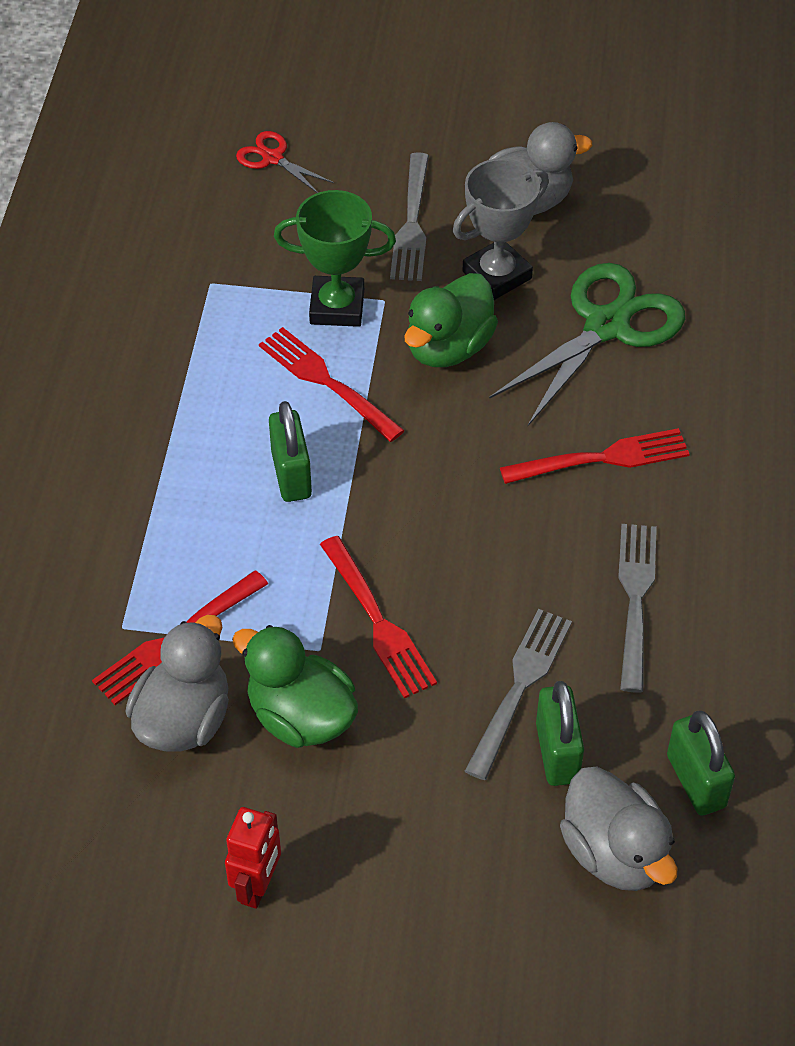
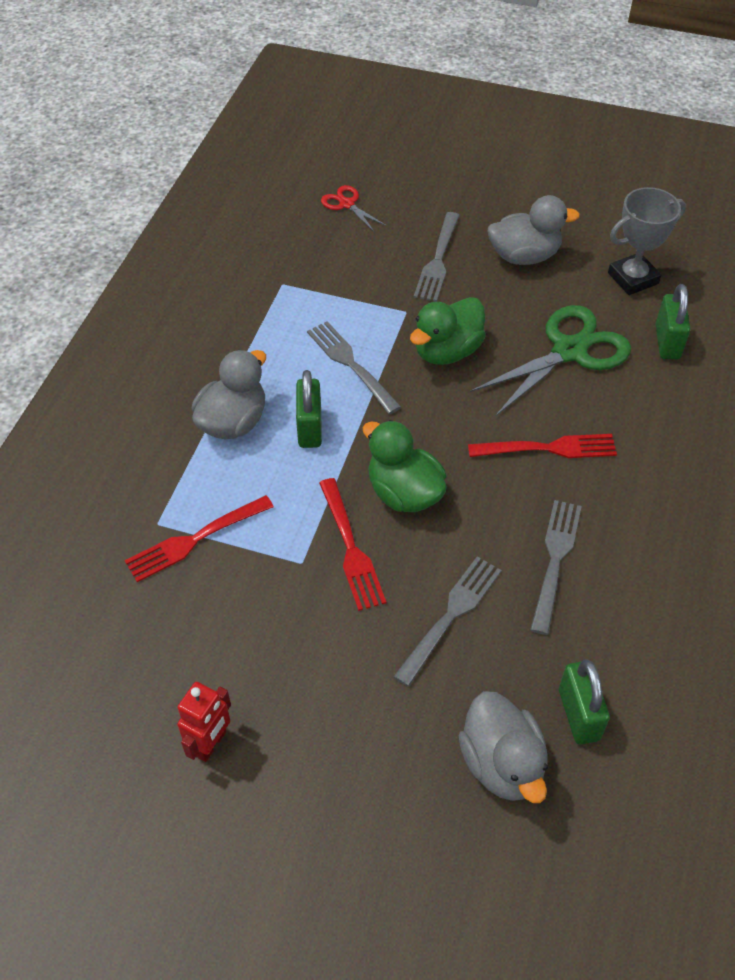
camera: 10 degrees right, 0 degrees up
grey duck [125,615,229,752] -> grey duck moved to [192,350,266,439]
green duck [232,625,358,748] -> green duck moved to [363,420,447,512]
red fork [259,327,405,442] -> grey fork [307,321,401,414]
green trophy [274,190,396,327] -> none
grey trophy [453,158,549,300] -> grey trophy moved to [608,187,686,295]
green padlock [536,681,584,786] -> green padlock moved to [655,284,690,359]

